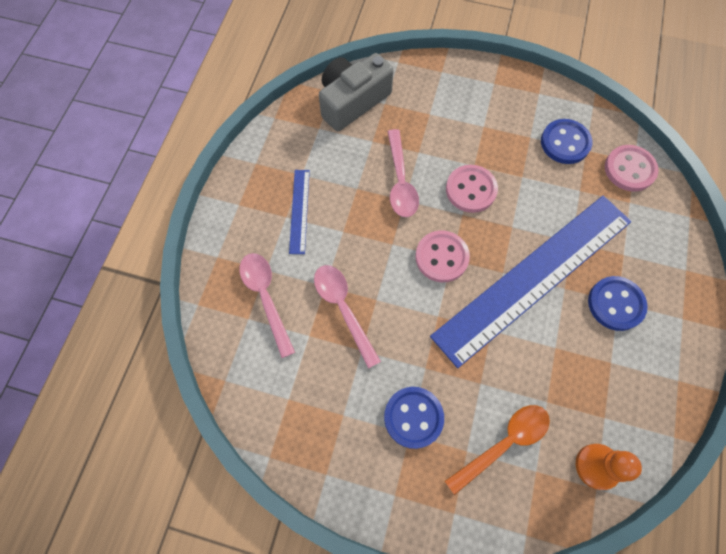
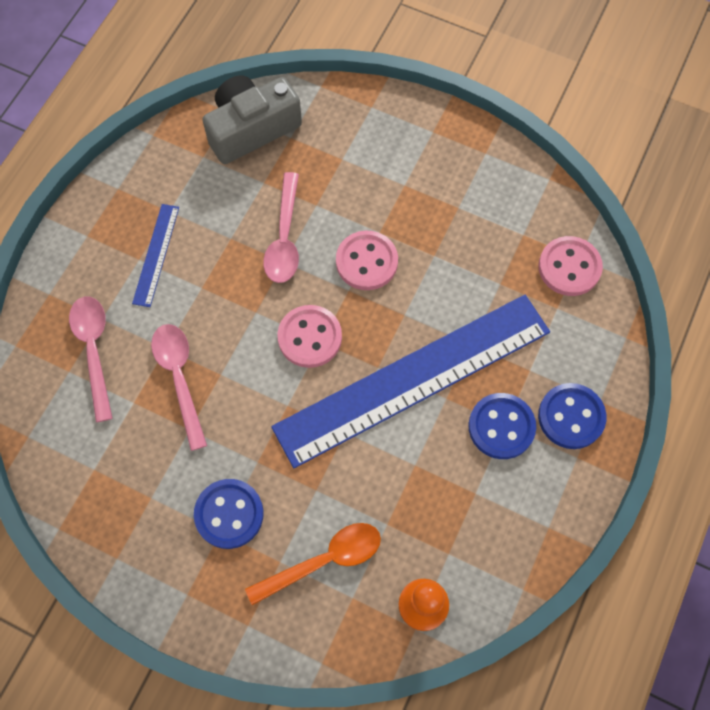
camera: 10 degrees right, 0 degrees up
blue button [541,119,592,164] -> blue button moved to [538,383,606,449]

